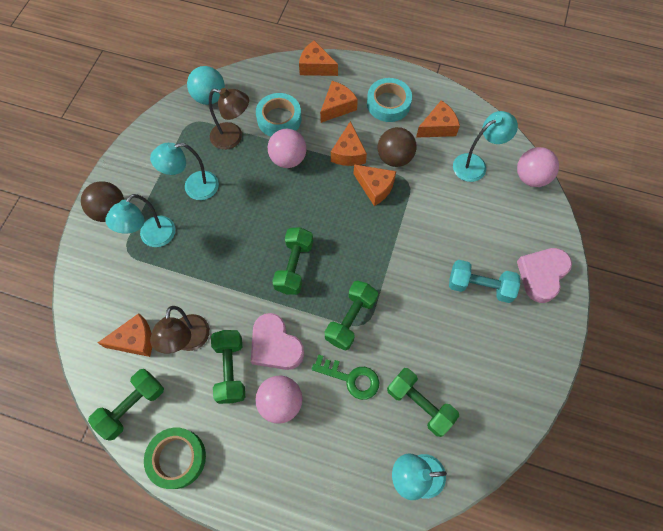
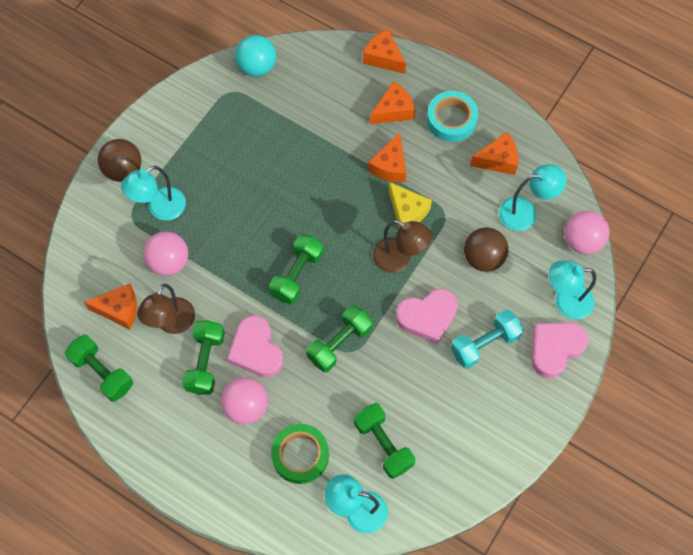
camera: 15 degrees right, 0 degrees up
green dumbbell [88,369,164,441] -> green dumbbell turned 75 degrees clockwise [65,335,133,402]
green tape [144,427,206,489] -> green tape moved to [271,424,329,484]
turquoise lamp [150,143,219,200] -> turquoise lamp moved to [549,261,596,319]
brown lamp [209,88,249,150] -> brown lamp moved to [373,220,432,273]
turquoise tape [256,93,301,137] -> none
pink ball [268,129,307,168] -> pink ball moved to [143,231,188,276]
green key [312,354,379,400] -> none
orange cheese [354,164,396,206] -> yellow cheese [389,182,432,228]
brown ball [377,127,417,167] -> brown ball moved to [464,227,509,272]
turquoise dumbbell [449,260,520,303] -> turquoise dumbbell turned 60 degrees counterclockwise [451,310,523,369]
none -> pink heart [396,289,458,344]

